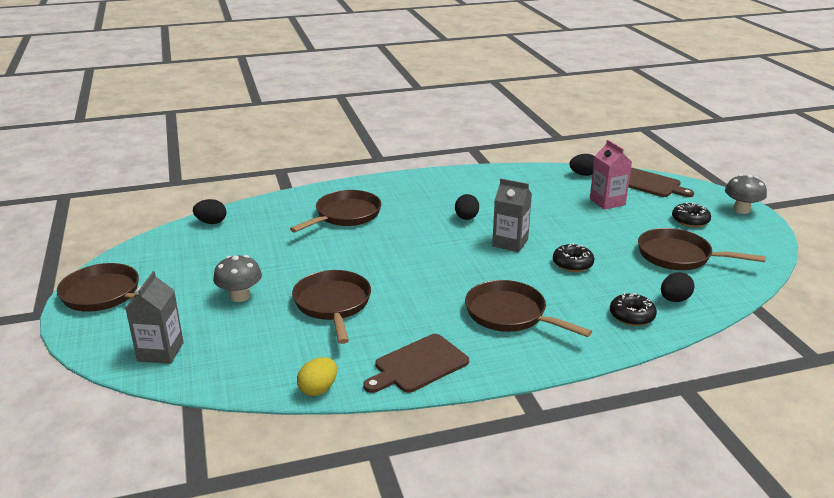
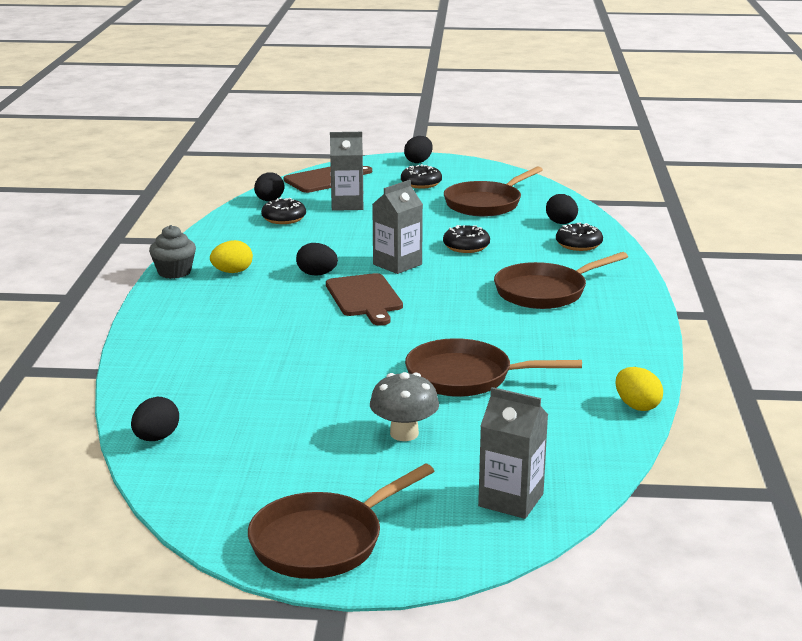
camera: 70 degrees left, 5 degrees down
brown pan [290,190,381,232] -> none
brown cutting board [363,334,469,393] -> brown cutting board moved to [326,273,403,326]
pink carton [590,140,632,210] -> grey carton [330,132,363,211]
grey mushroom [725,174,767,214] -> black egg [404,136,433,163]
none -> grey cupcake [149,225,196,279]
none -> yellow egg [210,240,253,273]
none -> black donut [261,198,306,224]

